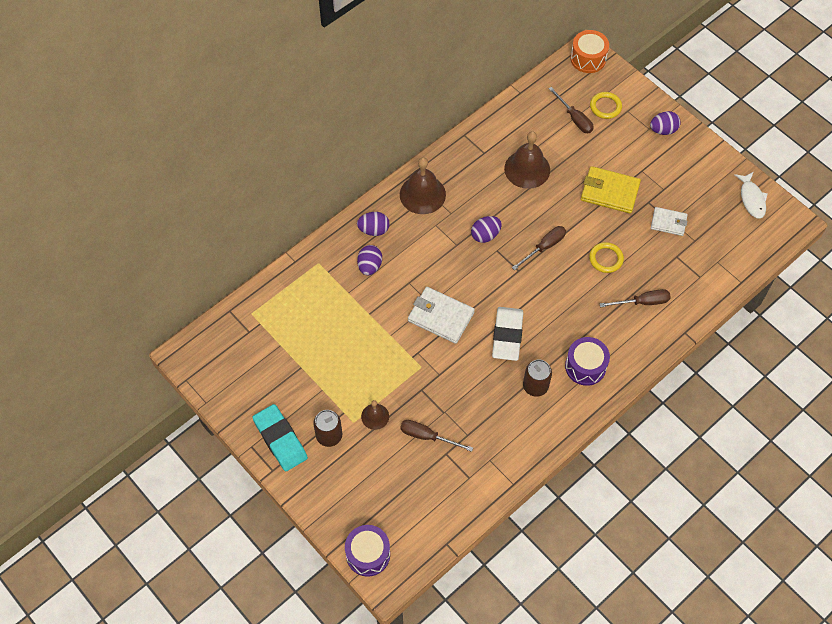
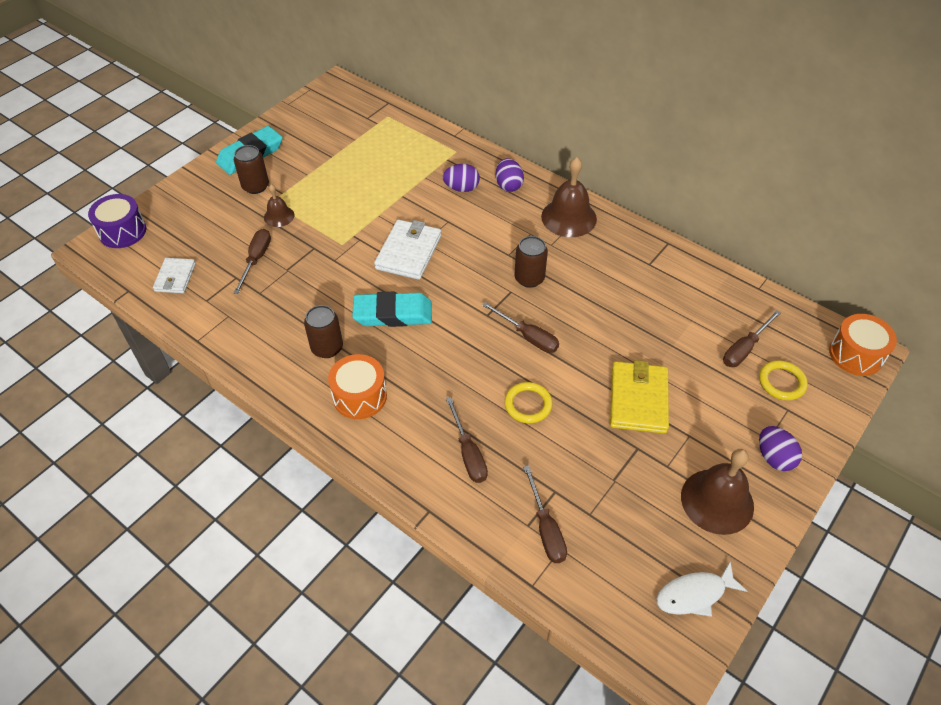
camera: 80 degrees right, 10 degrees down
purple egg [471,216,502,243] -> brown can [514,236,548,288]
white eraser [492,307,523,361] -> turquoise eraser [352,292,432,327]
brown bell [504,131,550,189] -> brown bell moved to [681,449,754,535]
purple drum [565,337,610,386] -> orange drum [328,354,387,419]
white wallet [651,207,688,236] -> white wallet moved to [153,258,196,293]
none -> brown screwdriver [523,465,567,563]

